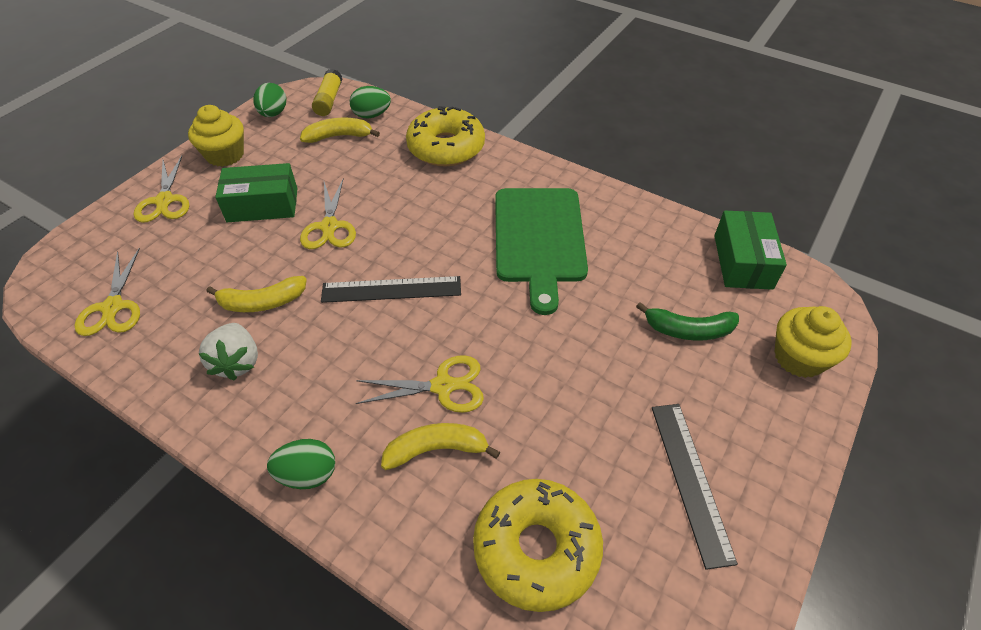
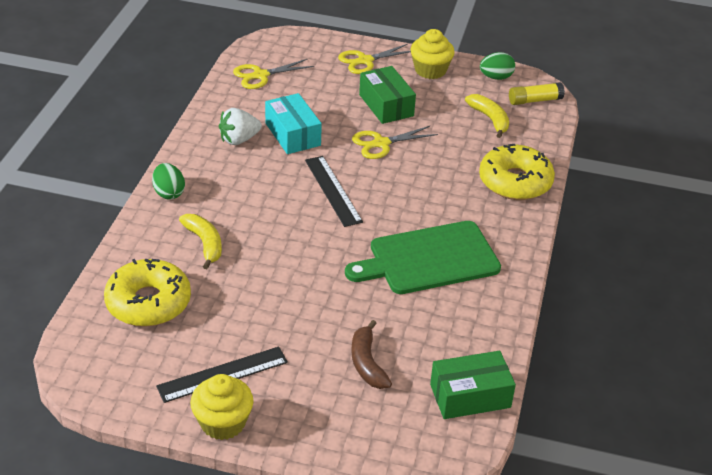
camera: 70 degrees right, 10 degrees down
yellow banana [206,276,307,312] -> turquoise box [265,93,322,154]
green egg [350,86,391,118] -> none
yellow scissors [356,355,484,413] -> none
green banana [636,302,739,340] -> brown banana [351,320,392,389]
yellow cupcake [775,306,852,378] -> yellow cupcake moved to [190,374,254,440]

